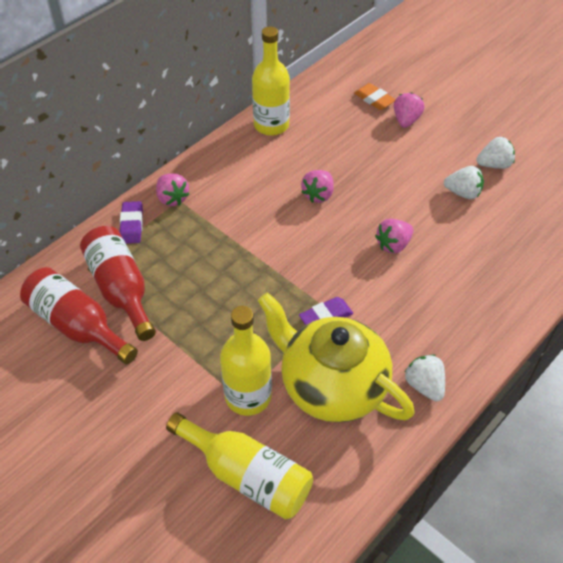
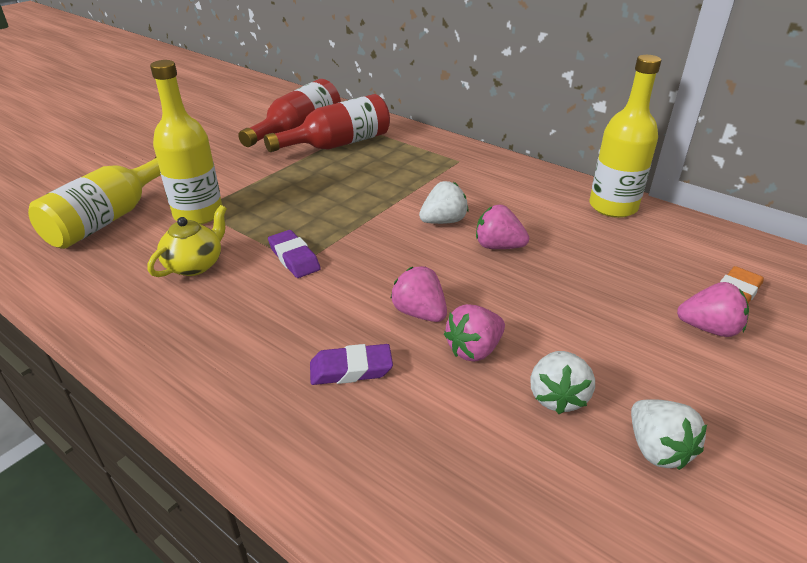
camera: 85 degrees right, 15 degrees down
purple eraser [120,201,143,244] -> purple eraser moved to [310,344,393,385]
pink strawberry [156,173,189,206] -> pink strawberry moved to [444,304,505,362]
yellow teapot [258,292,415,422] -> yellow teapot [148,205,227,277], size x0.47
white strawberry [405,354,445,401] -> white strawberry moved to [419,181,468,224]

